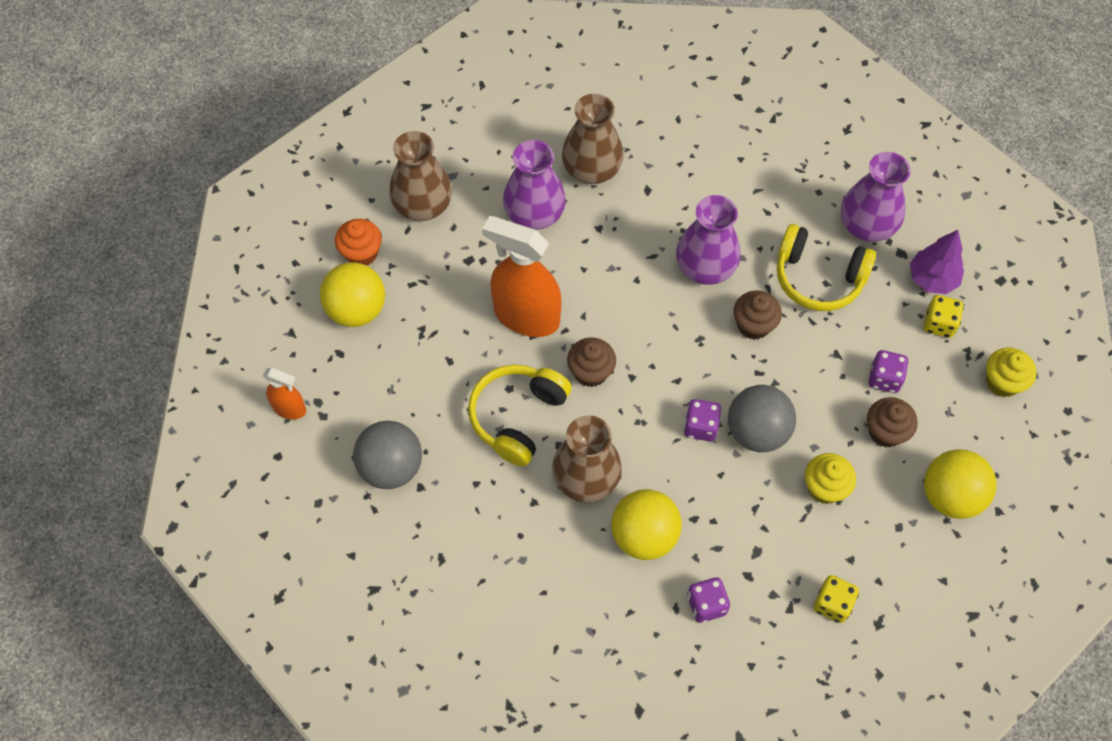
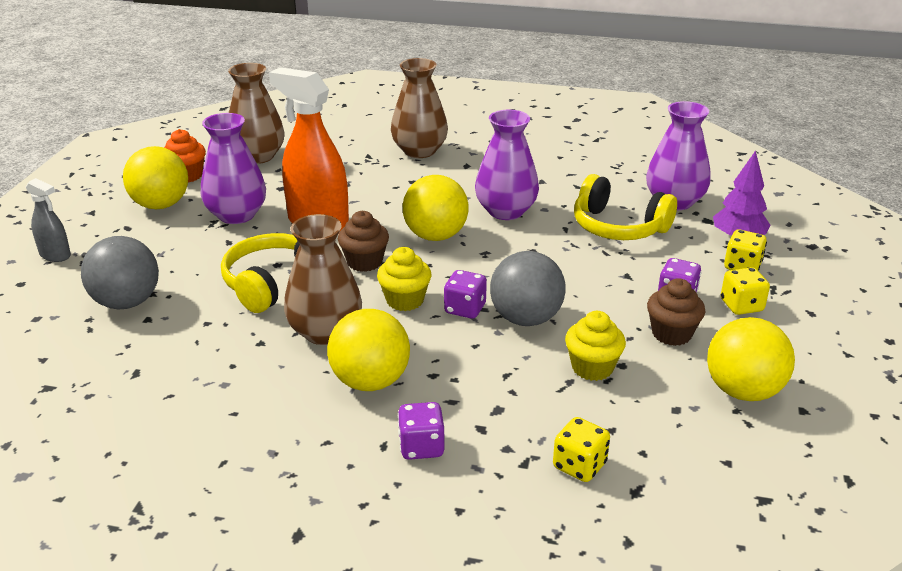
camera: 10 degrees right, 30 degrees down
orange spray bottle [263,368,306,419] -> grey spray bottle [26,178,71,262]
purple vase [503,140,566,230] -> purple vase moved to [201,113,266,224]
brown cupcake [733,290,782,340] -> none
yellow cupcake [986,348,1036,397] -> yellow cupcake moved to [377,247,431,311]
none -> yellow ball [403,175,469,241]
none -> yellow dice [721,267,770,315]

